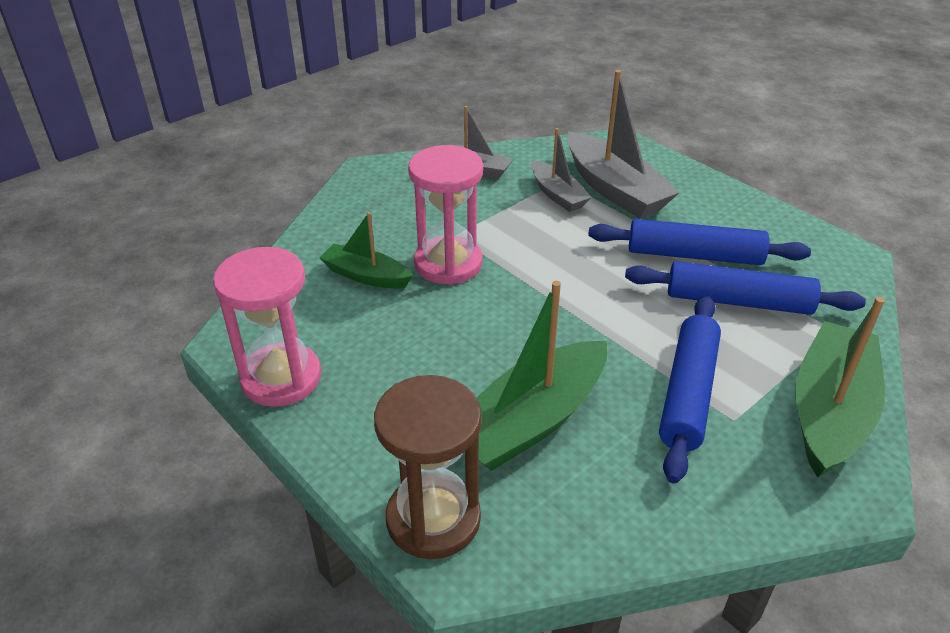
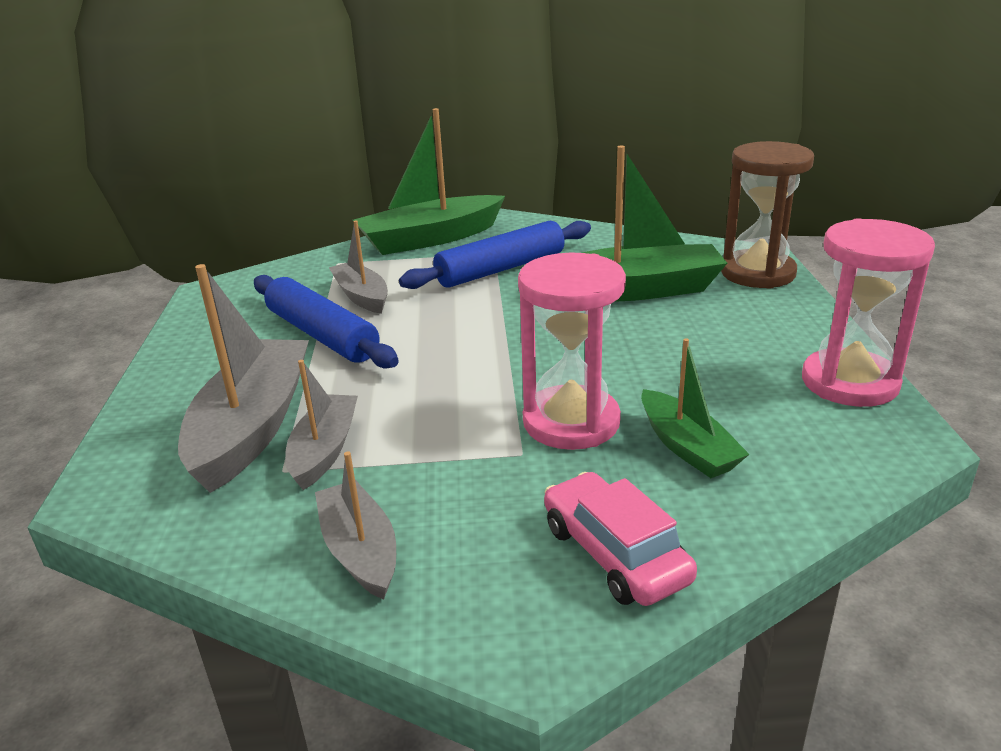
camera: 140 degrees left, 10 degrees down
blue rolling pin [625,261,866,315] -> grey boat [329,220,388,314]
none -> pink car [544,472,697,606]

